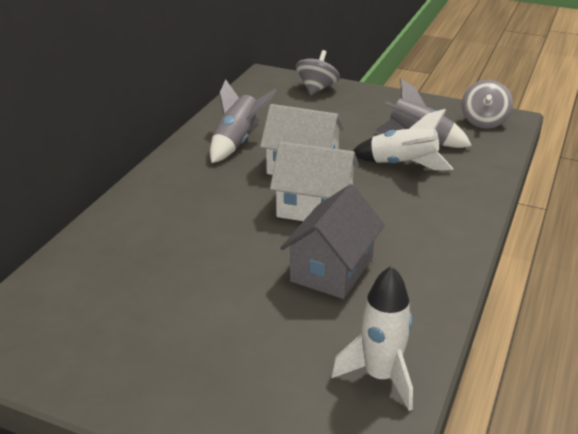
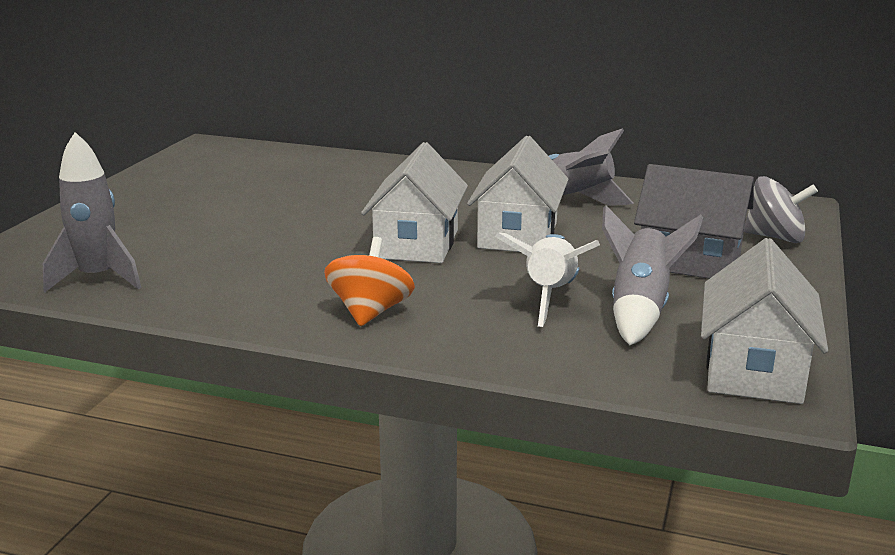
camera: 85 degrees right, 10 degrees down
grey house [280,184,385,299] -> grey house moved to [634,164,754,279]
white rocket [331,265,413,411] -> grey rocket [43,132,141,292]
grey spinning top [462,80,513,128] -> white house [701,238,828,404]
none -> orange spinning top [324,237,415,326]

